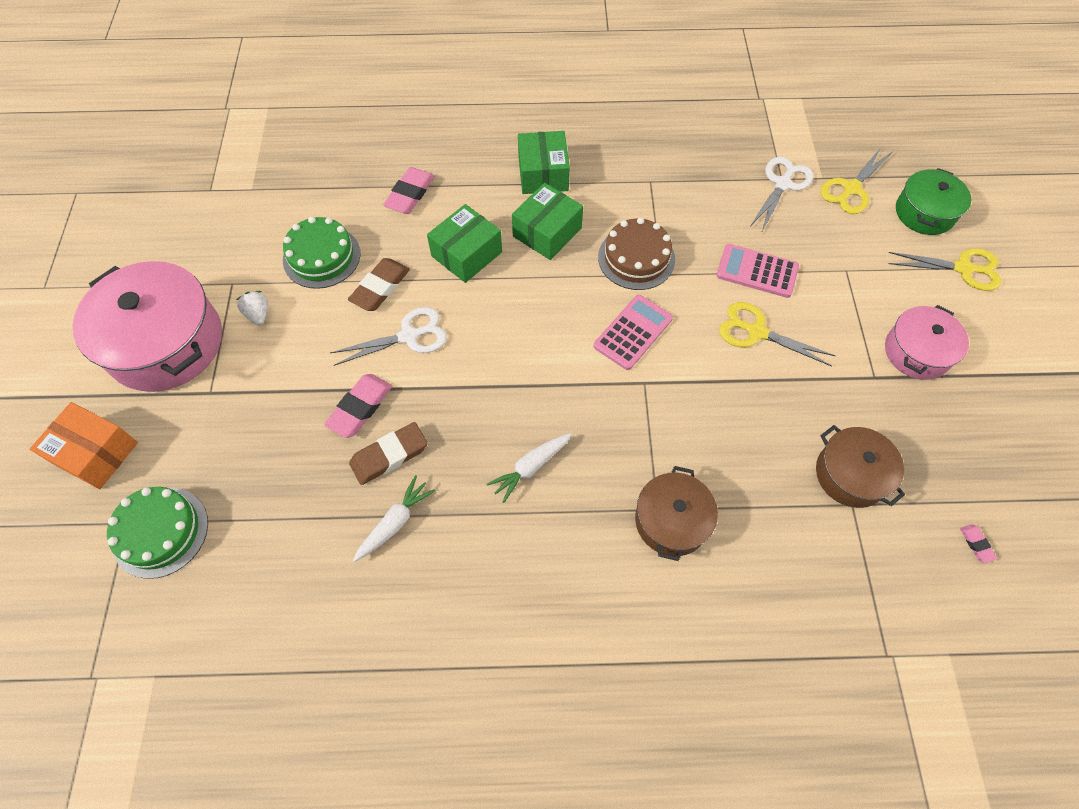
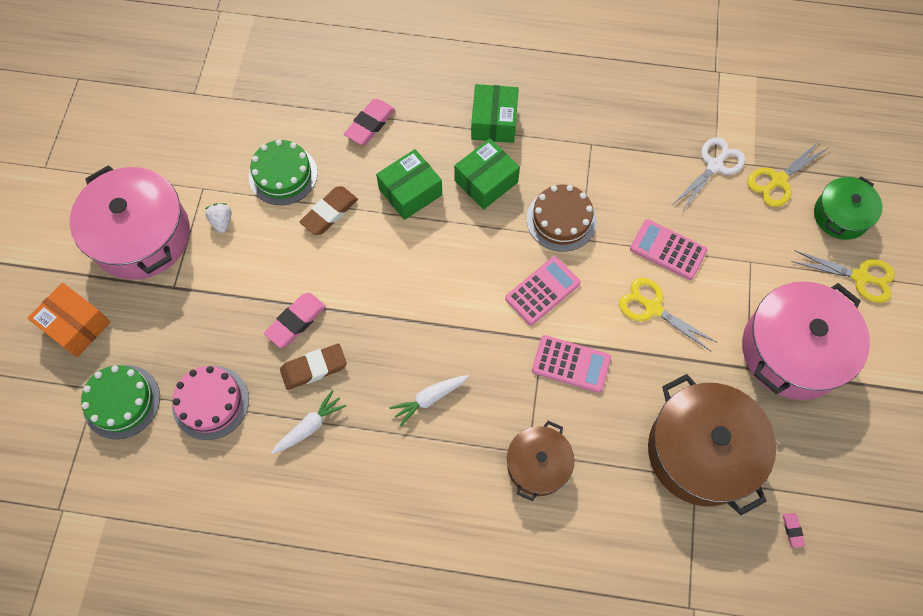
camera: 10 degrees right, 5 degrees up
white scissors [330,307,447,366] -> none
brown pot [816,425,905,508] -> brown pot [648,374,776,515], size x1.76
pink pot [885,305,969,380] -> pink pot [742,281,870,400], size x1.76
none -> pink cake [172,366,249,440]
none -> pink calculator [532,335,611,393]

